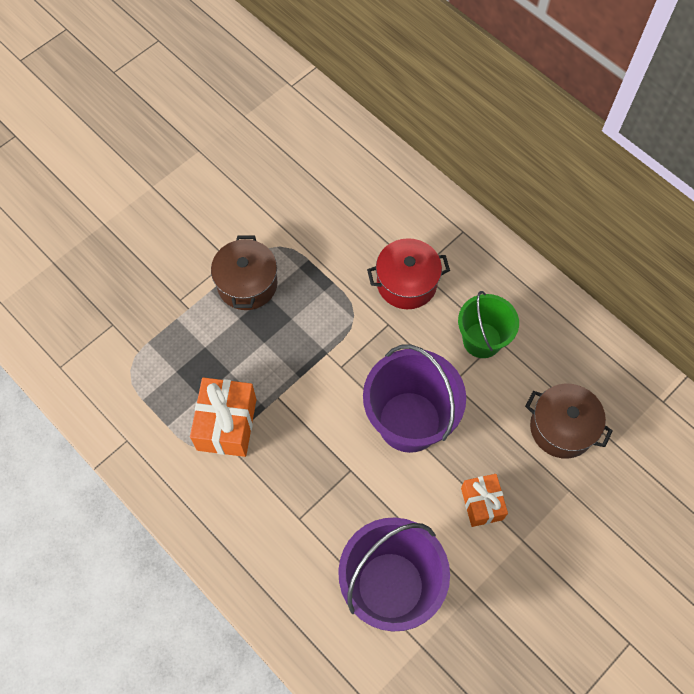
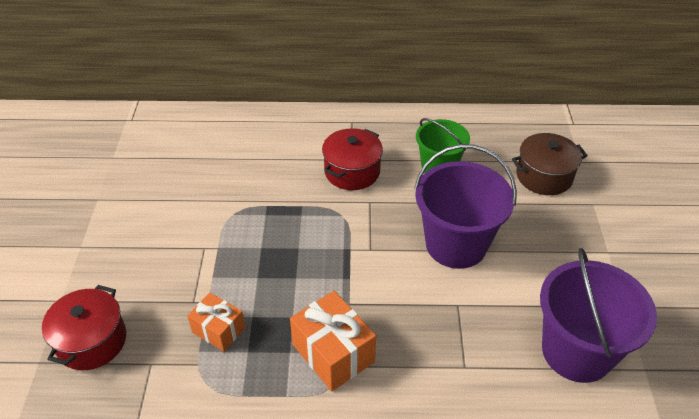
camera: 45 degrees left, 20 degrees down
brown pot [211,235,278,310] -> none
orange gift [461,474,508,527] -> orange gift moved to [187,293,245,352]
none -> red pot [42,285,126,370]

